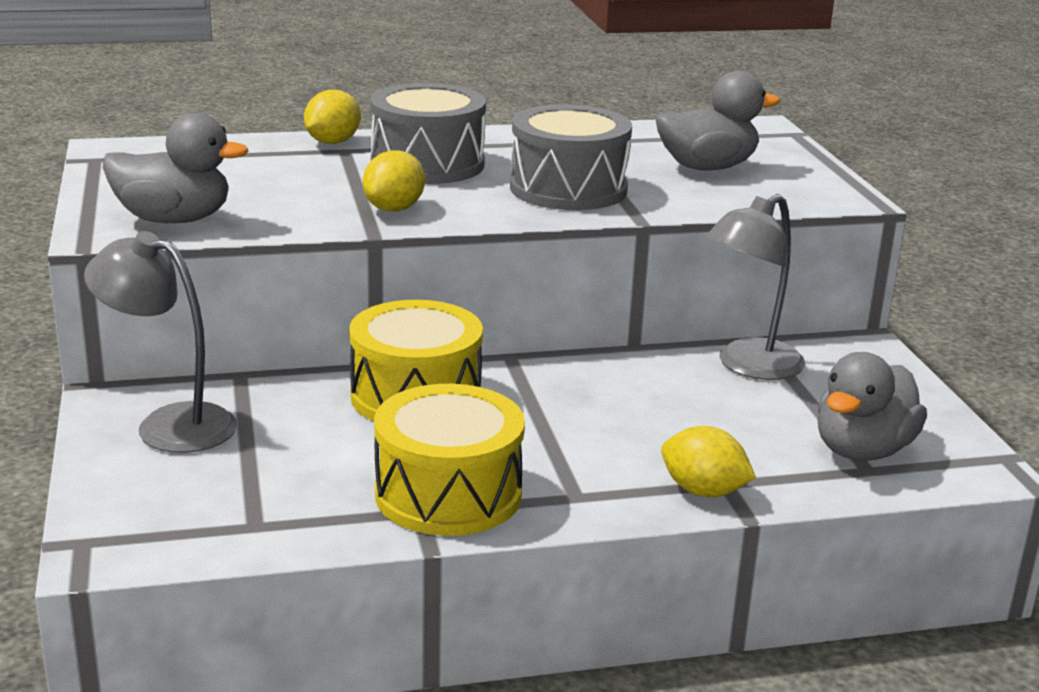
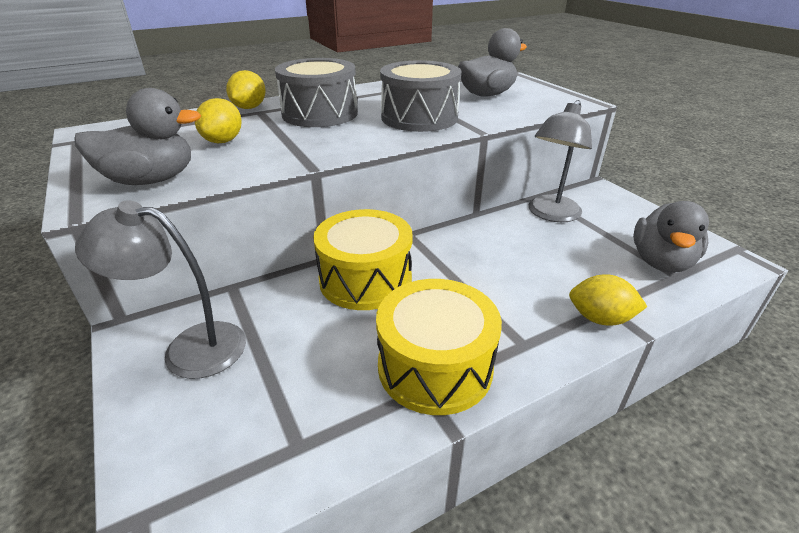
camera: 15 degrees left, 10 degrees up
yellow lemon [362,150,425,211] -> yellow lemon moved to [195,98,242,143]

